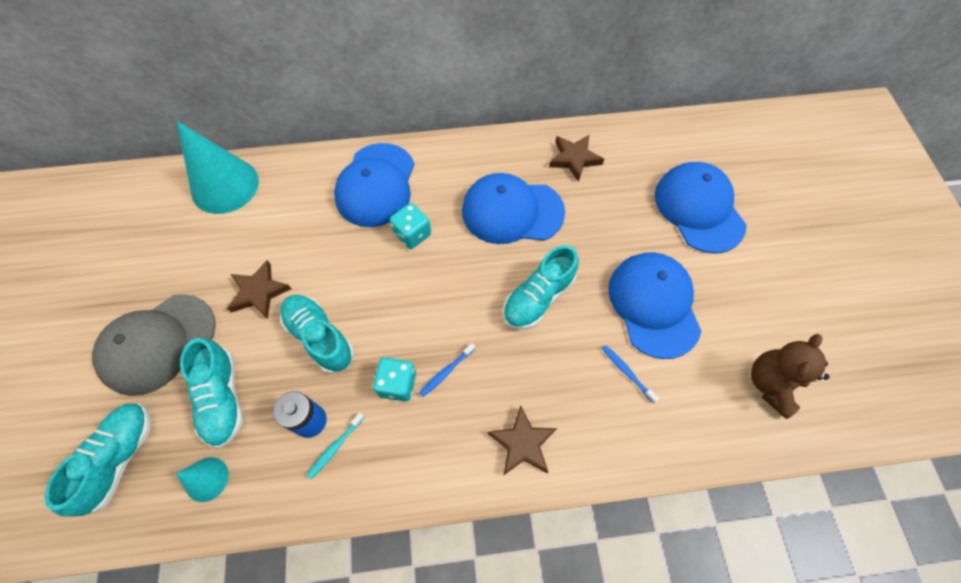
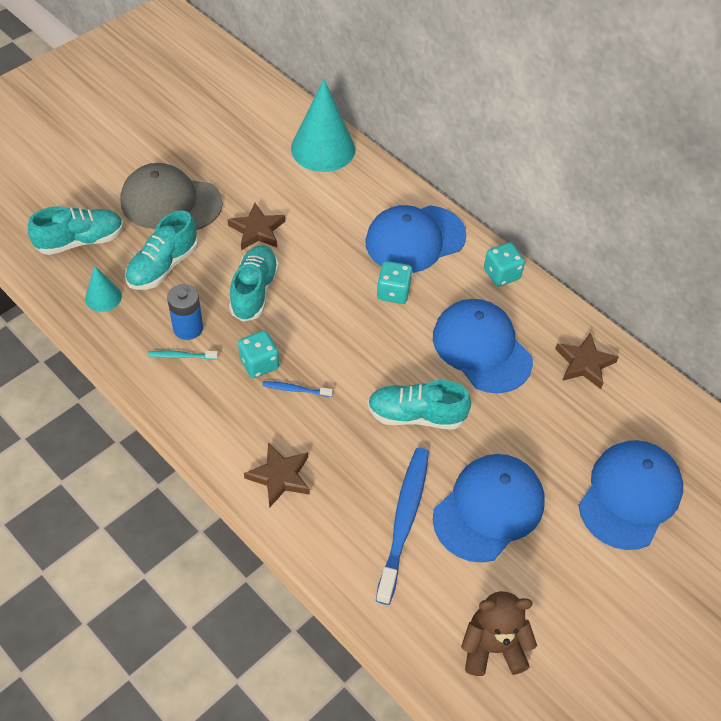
camera: 50 degrees right, 10 degrees down
blue toothbrush [602,345,659,403] -> blue toothbrush [376,448,429,605], size x2.26
none -> turquoise dice [484,242,525,287]

